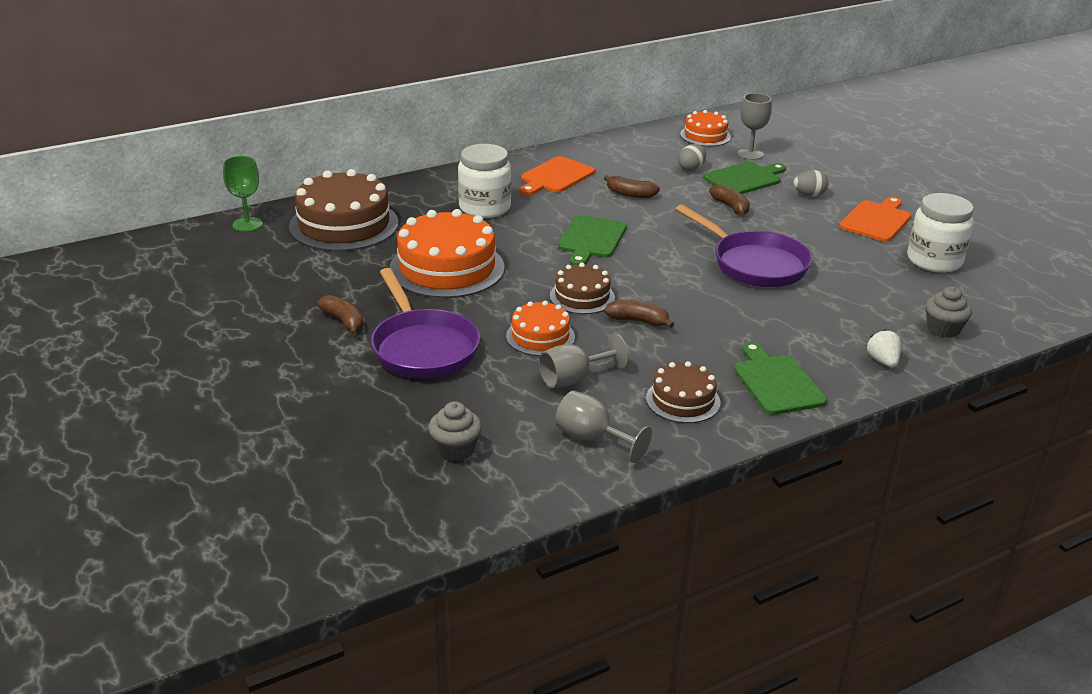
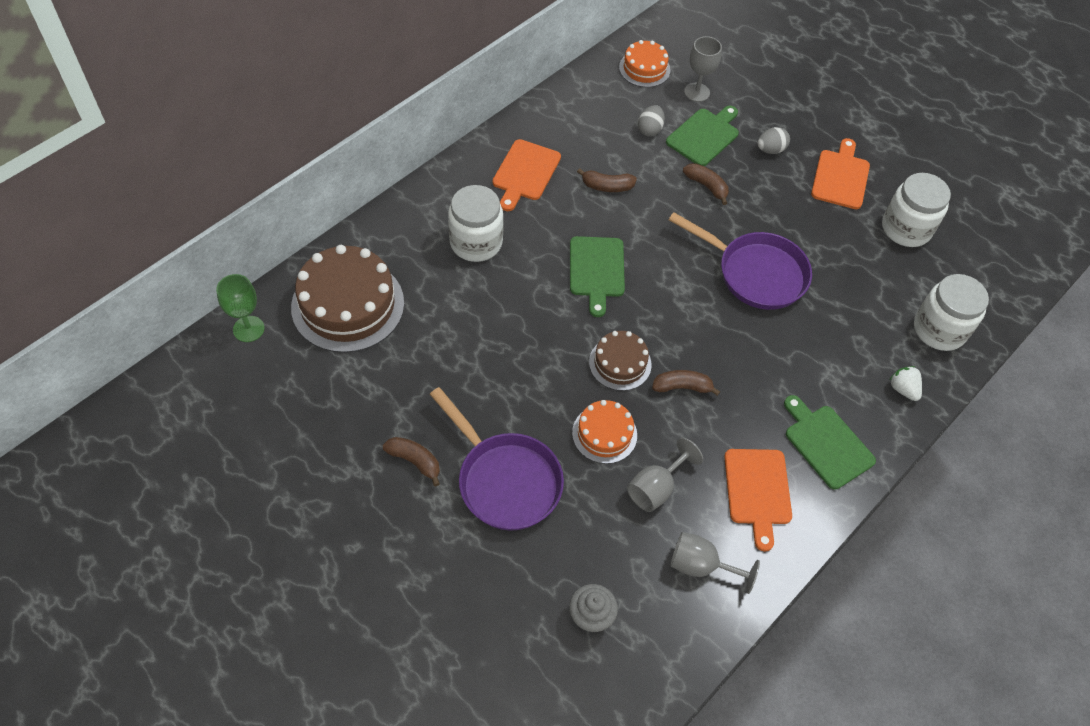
camera: 20 degrees left, 25 degrees up
orange cake [389,209,505,298] -> none
brown cake [646,361,720,423] -> orange cutting board [724,449,792,552]
grey cupcake [925,286,972,338] -> white jar [914,274,989,351]

